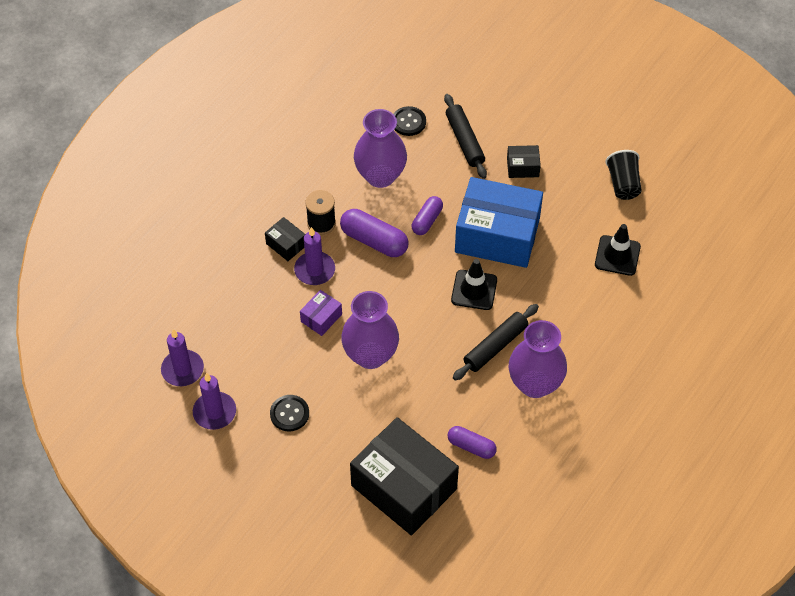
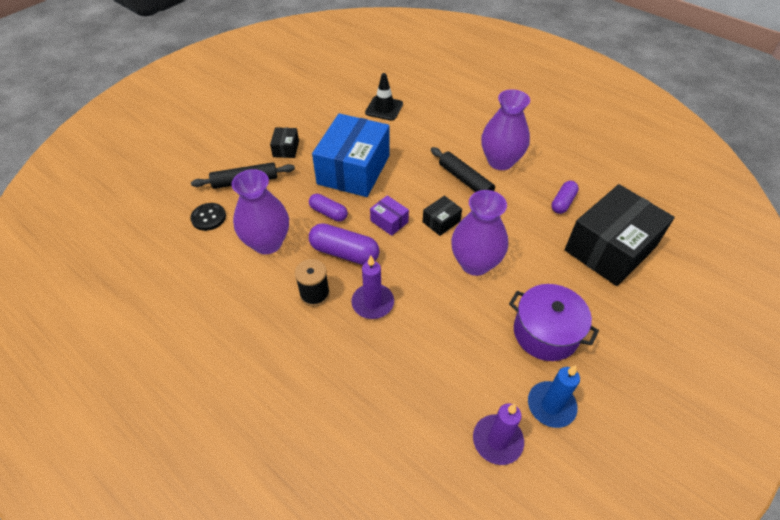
camera: 85 degrees left, 5 degrees down
purple candle [193,373,236,430] -> blue candle [528,365,580,428]
black box [265,217,305,261] -> black box moved to [423,196,462,236]
black button [270,395,309,431] -> purple pot [509,284,599,361]
purple box [300,290,342,336] -> purple box moved to [370,195,409,236]
purple capsule [340,209,409,257] -> purple capsule turned 75 degrees clockwise [309,223,380,265]
black traffic cone [451,259,497,310] -> none
black cup [605,150,642,200] -> none

